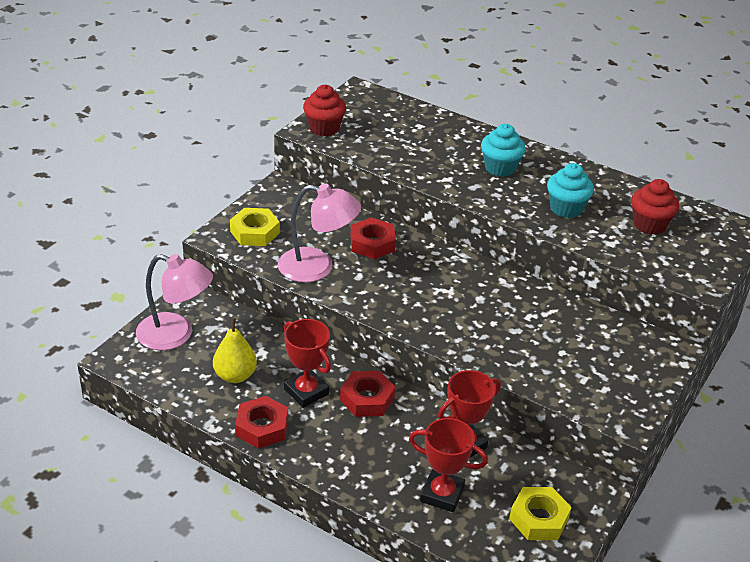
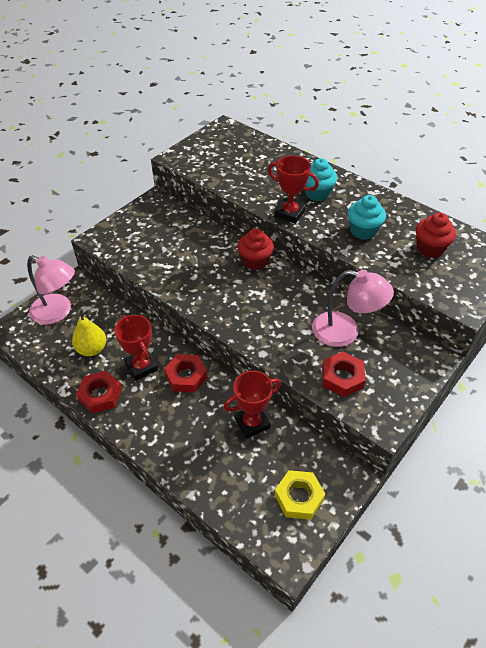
camera: 10 degrees right, 10 degrees up
yellow nut [230,208,280,246] -> none
pink lamp [278,184,361,282] -> pink lamp moved to [312,270,394,347]
red cupcake [303,85,346,136] -> red cupcake moved to [238,228,274,270]
red nut [350,217,396,259] -> red nut moved to [322,351,366,397]
red trophy [409,418,488,512] -> red trophy moved to [268,156,319,224]

